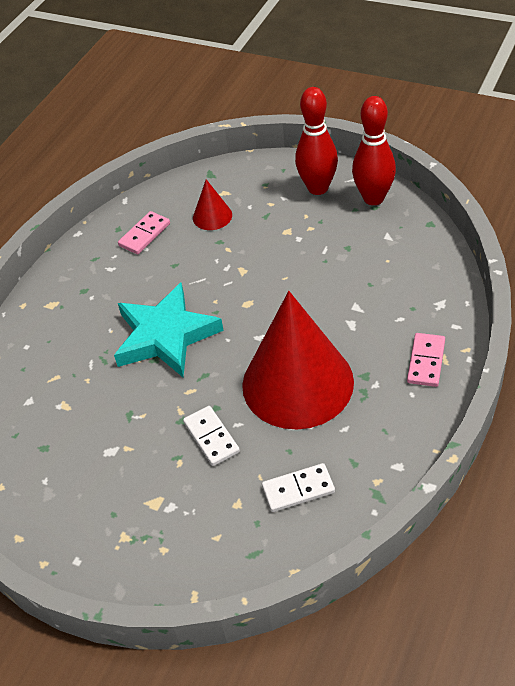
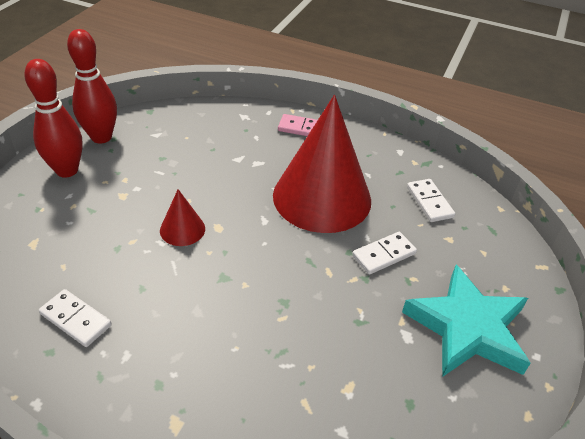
camera: 100 degrees left, 5 degrees down
turquoise star [114,283,224,377] -> turquoise star moved to [402,265,531,377]
pink domino [118,211,170,254] -> white domino [39,289,112,347]
red cone [193,179,232,230] -> red cone moved to [160,189,205,246]

